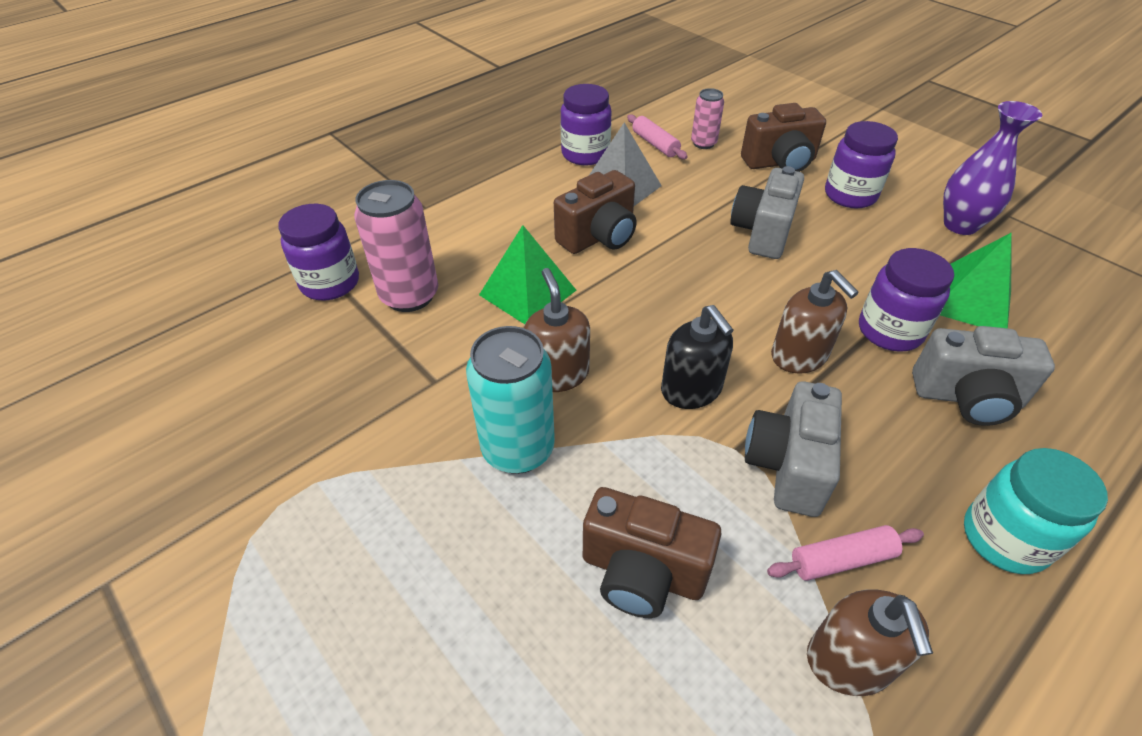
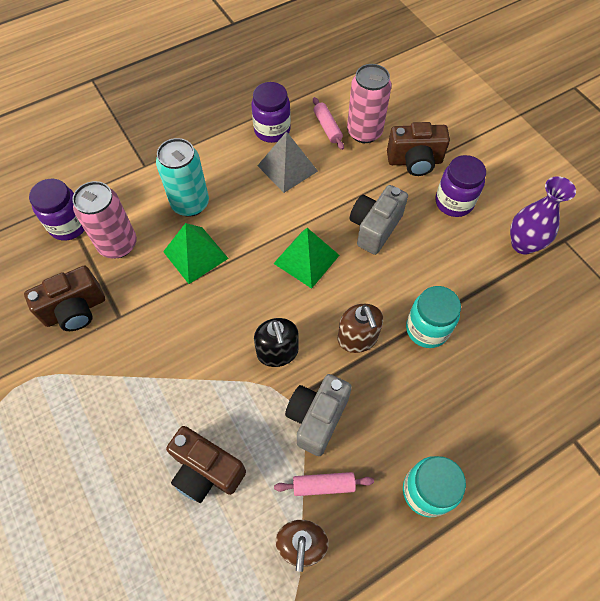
camera: 10 degrees right, 15 degrees up
turquoise can [466,326,555,474] -> turquoise can moved to [156,138,209,217]
brown soap dispenser [524,268,590,392] -> none
brown camera [554,170,637,254] -> brown camera moved to [24,266,105,331]
pink can [691,88,724,149] -> pink can [347,64,392,143], size x1.78
purple jar [859,248,954,352] -> turquoise jar [406,286,461,348]
grey camera [912,326,1055,426] -> none
green pyramid [940,232,1012,328] -> green pyramid moved to [273,228,340,289]

